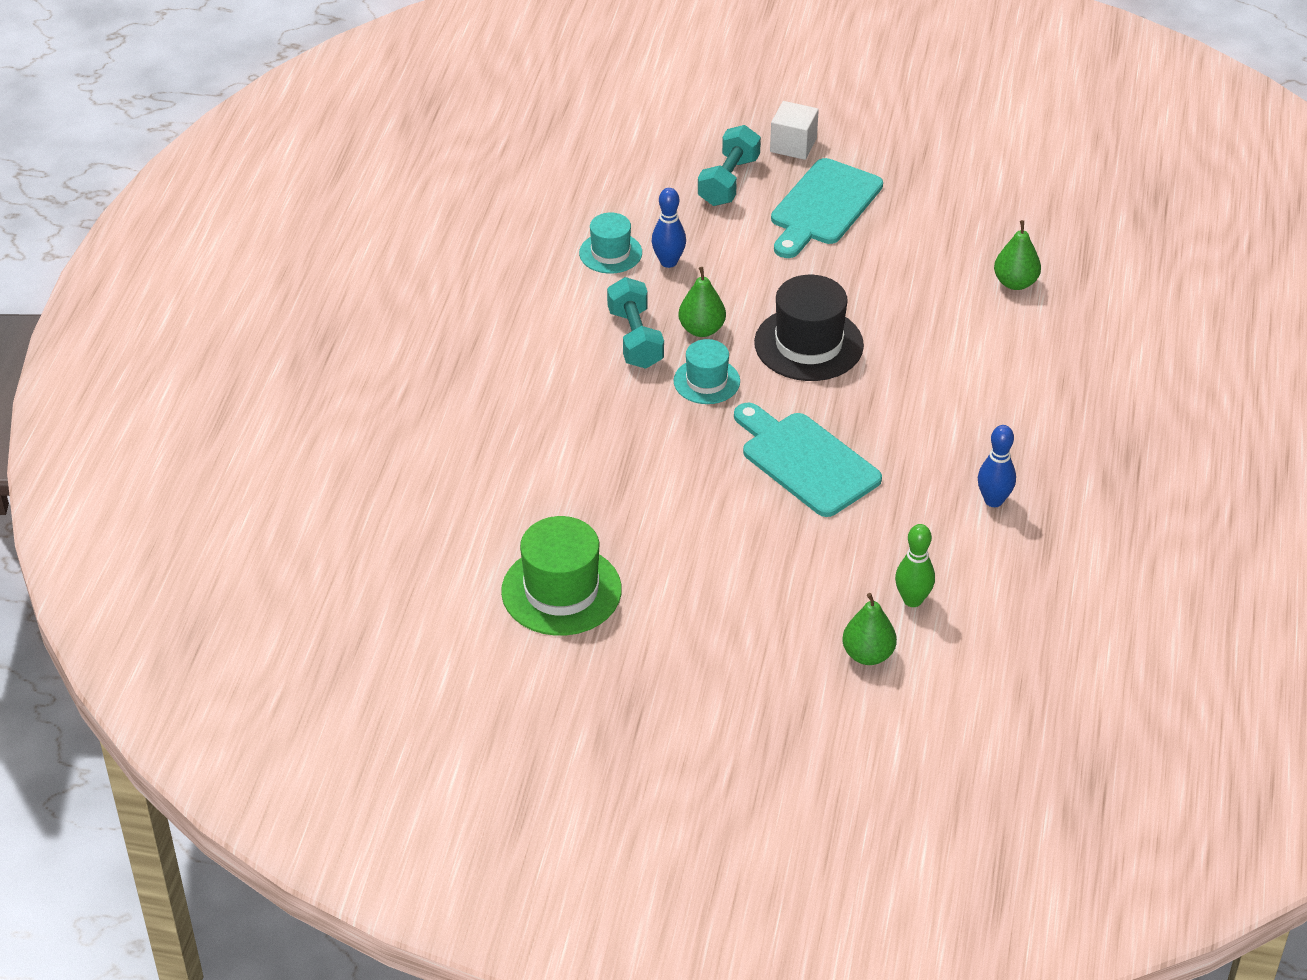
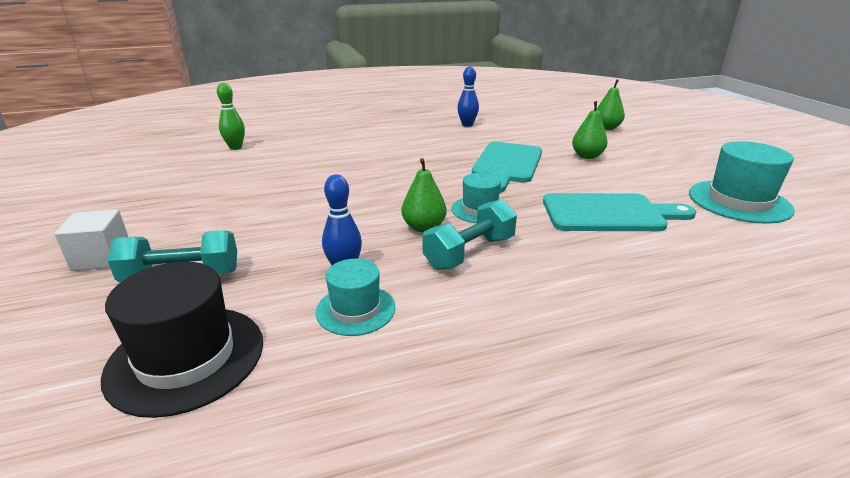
camera: 120 degrees left, 15 degrees down
green hat [501,516,622,636] -> turquoise hat [689,141,795,224]
black hat [754,275,864,381] -> black hat moved to [101,262,263,418]
turquoise cutting board [771,158,883,258] -> turquoise cutting board moved to [543,193,696,231]
green bowling pin [895,524,935,607] -> green bowling pin moved to [217,83,245,150]
green pear [994,220,1041,290] -> green pear moved to [572,101,607,159]

